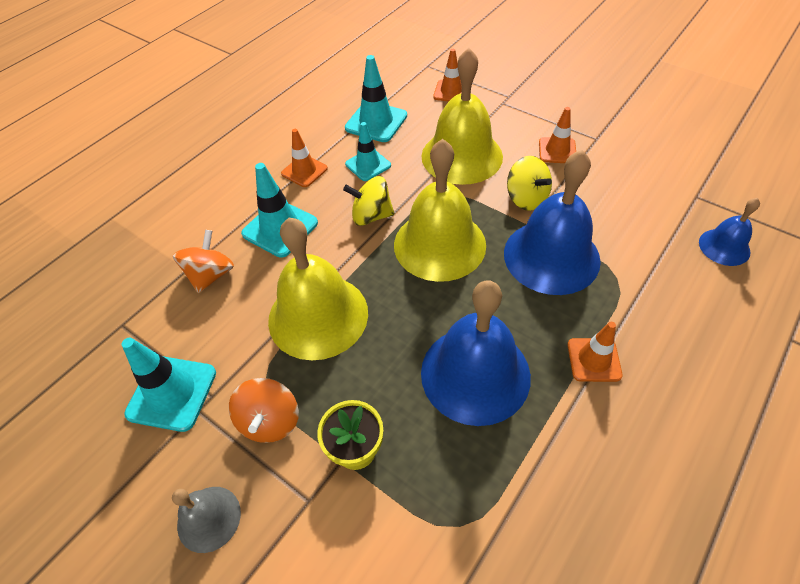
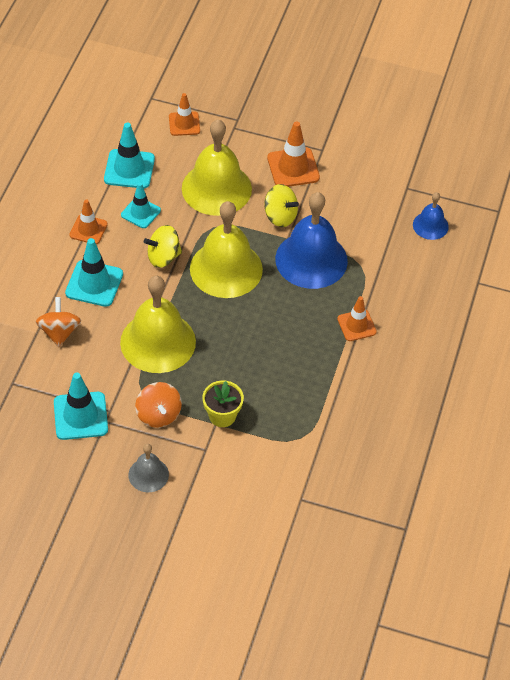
camera: 25 degrees left, 0 degrees up
blue bell [421,281,531,426] -> none
orange traffic cone [539,107,576,163] -> orange traffic cone [267,121,320,187], size x1.50

